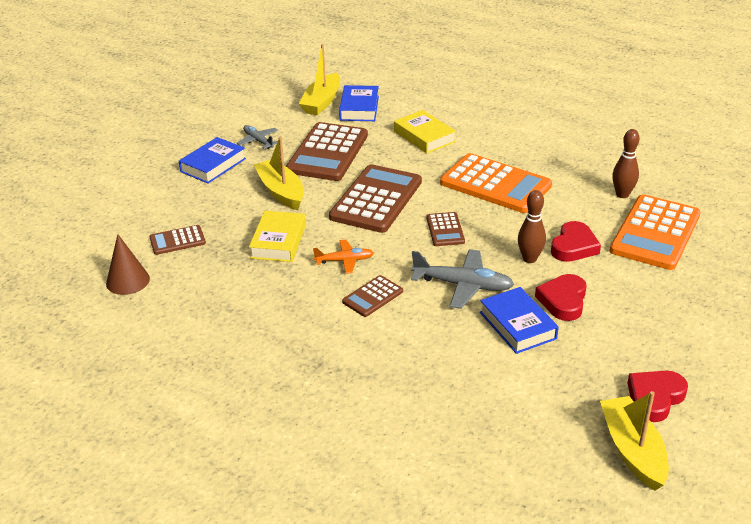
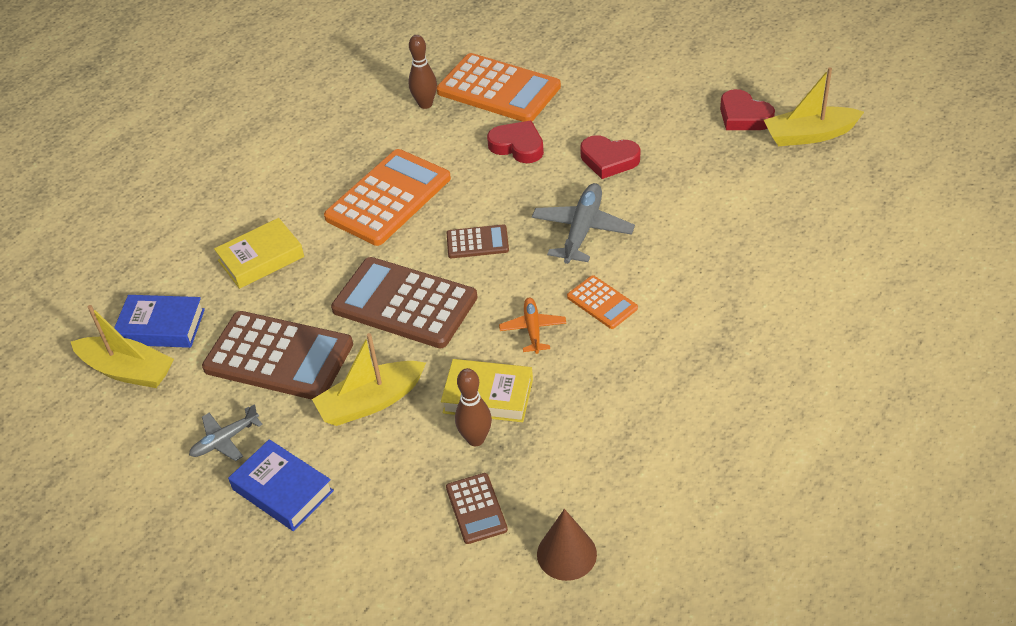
camera: 85 degrees left, 10 degrees up
brown calculator [342,275,403,317] -> orange calculator [567,275,638,329]
blue book [480,287,559,354] -> none
brown bowling pin [518,190,546,263] -> brown bowling pin moved to [455,368,492,446]

